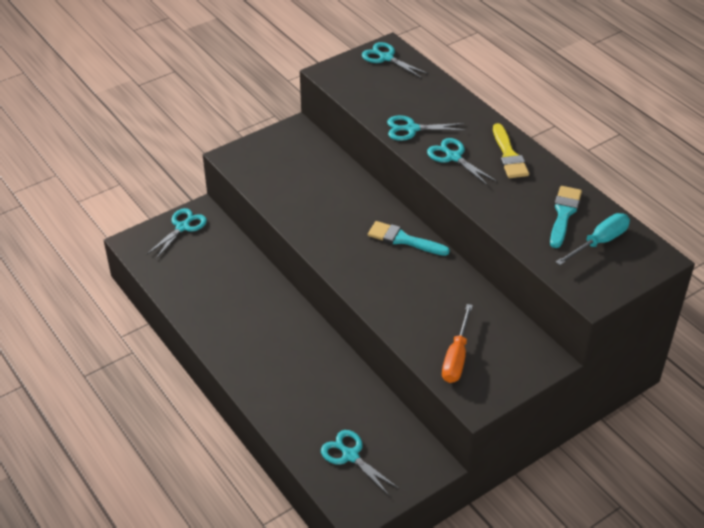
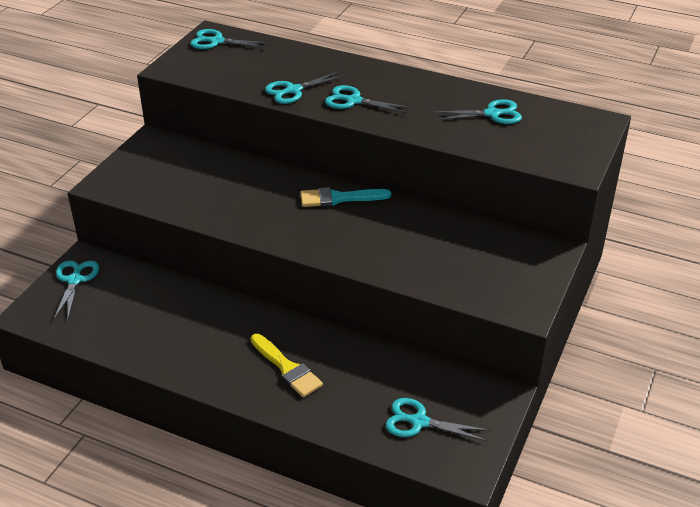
camera: 30 degrees left, 5 degrees down
orange screwdriver [442,304,473,383] -> none
yellow brush [493,123,529,178] -> yellow brush moved to [251,334,323,397]
turquoise brush [550,186,582,248] -> turquoise scissors [433,99,522,124]
turquoise screwdriver [556,213,630,265] -> none

